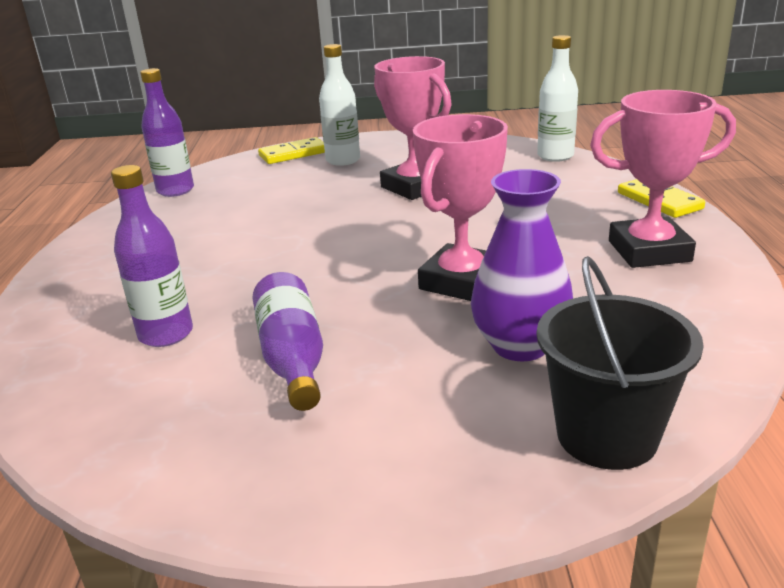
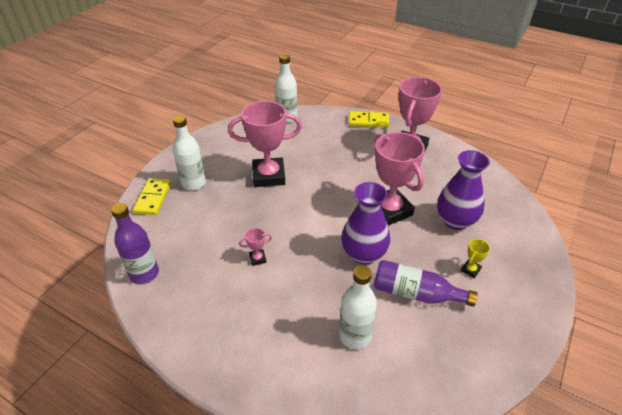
camera: 60 degrees left, 15 degrees up
purple bottle [111,165,193,347] -> white bottle [339,265,377,349]
black bucket [537,256,704,470] -> none
none -> pink trophy [239,228,272,266]
none -> purple vase [341,182,390,265]
none -> yellow trophy [461,239,490,278]

